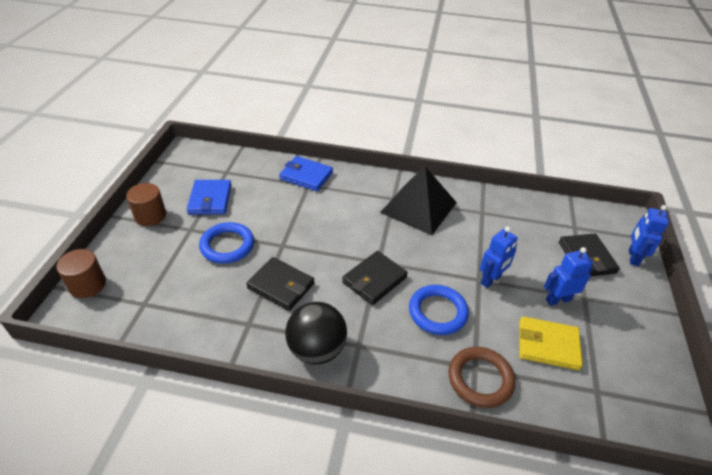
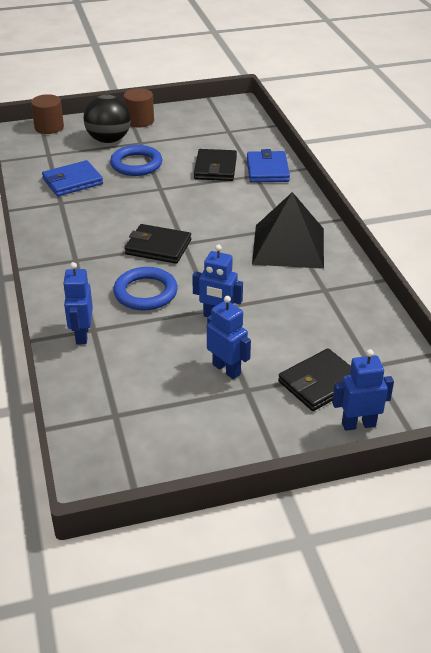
camera: 65 degrees right, 5 degrees down
blue wallet [187,180,231,214] -> blue wallet moved to [42,160,103,196]
black wallet [246,257,315,311] -> black wallet moved to [194,149,237,181]
black ball [285,302,347,364] -> black ball moved to [83,95,131,143]
brown ring [448,347,515,408] -> blue robot [63,262,93,344]
yellow wallet [519,317,583,370] -> none

